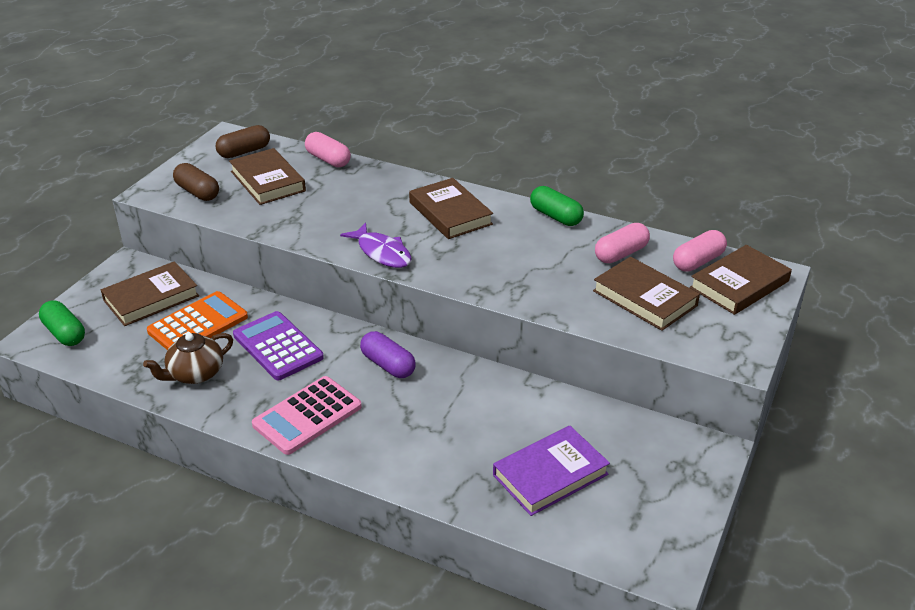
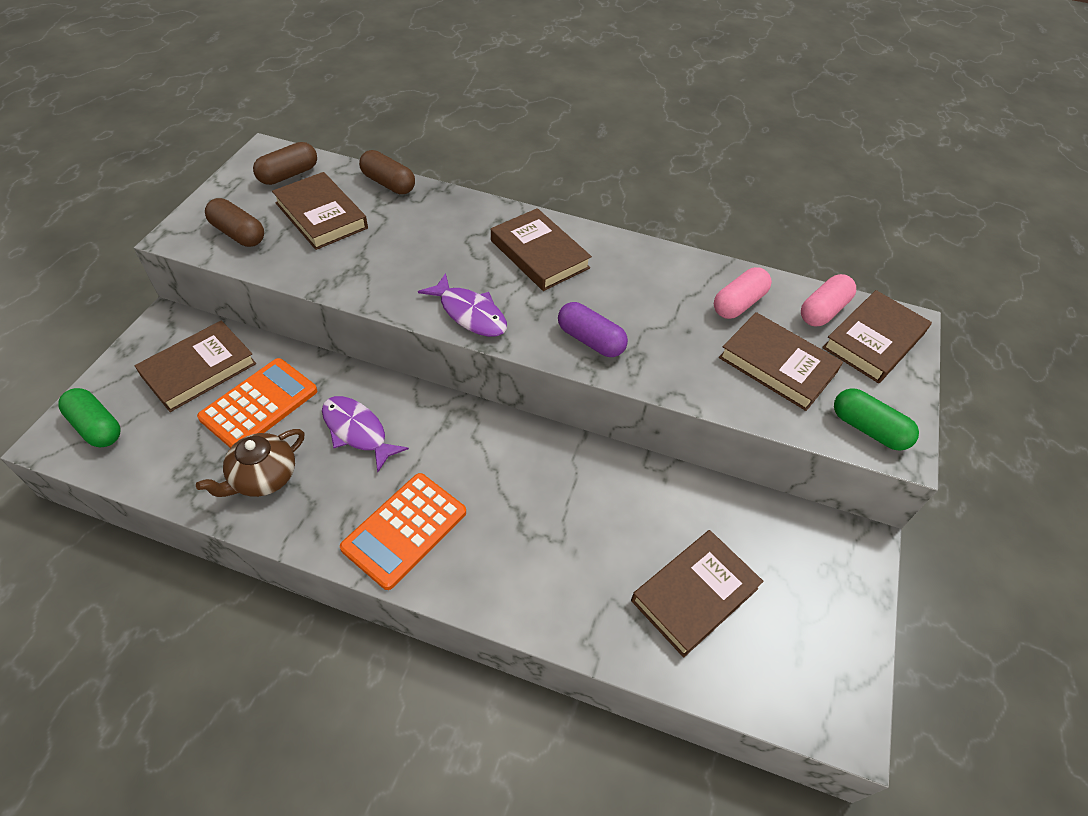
camera: 10 degrees left, 15 degrees up
purple calculator [233,311,324,380] -> purple fish [322,396,409,472]
pink calculator [252,376,362,455] -> orange calculator [340,473,466,590]
pink capsule [305,132,351,167] -> brown capsule [359,150,415,194]
purple capsule [360,331,416,378] -> purple capsule moved to [558,302,628,357]
purple book [493,426,610,516] -> brown book [631,530,764,657]
green capsule [530,186,584,226] -> green capsule moved to [834,388,919,451]

